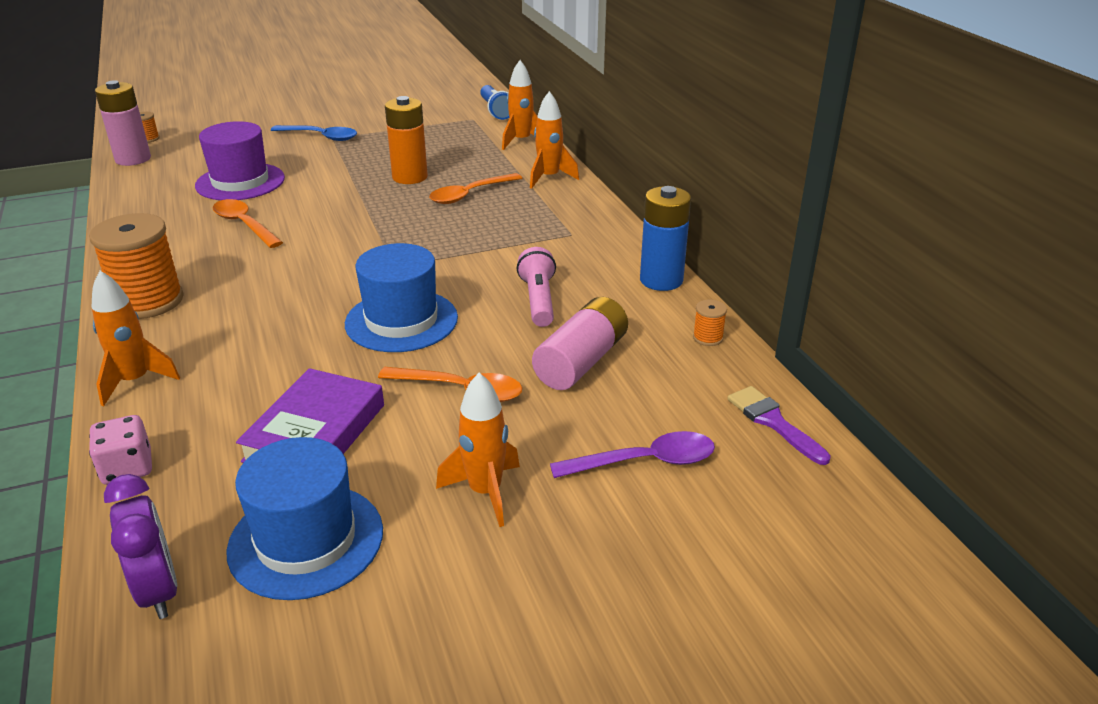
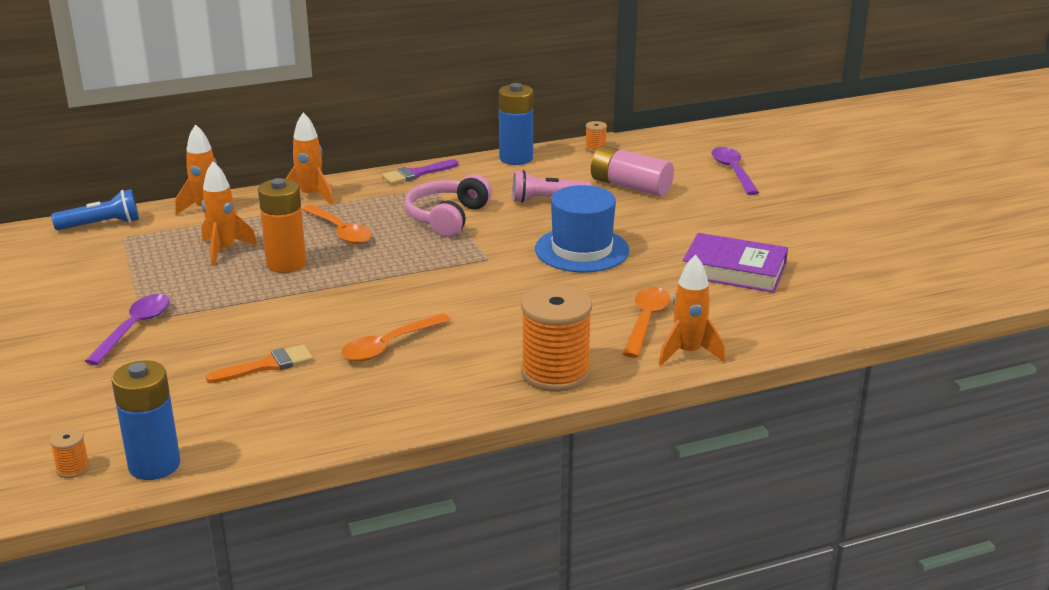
camera: 90 degrees left, 5 degrees down
pink dice [89,415,152,485] -> none
pink battery [95,80,151,166] -> blue battery [112,360,180,480]
purple clock [104,474,177,619] -> none
purple hat [195,121,285,200] -> orange brush [206,345,313,383]
blue hat [226,437,383,600] -> none
blue spoon [271,125,357,141] -> purple spoon [85,294,170,365]
orange spoon [378,367,522,402] -> orange spoon moved to [623,287,670,358]
orange rocket [436,373,520,527] -> orange rocket moved to [201,161,258,266]
purple brush [727,386,831,465] -> purple brush moved to [382,159,458,184]
none -> pink headphones [405,174,492,237]

